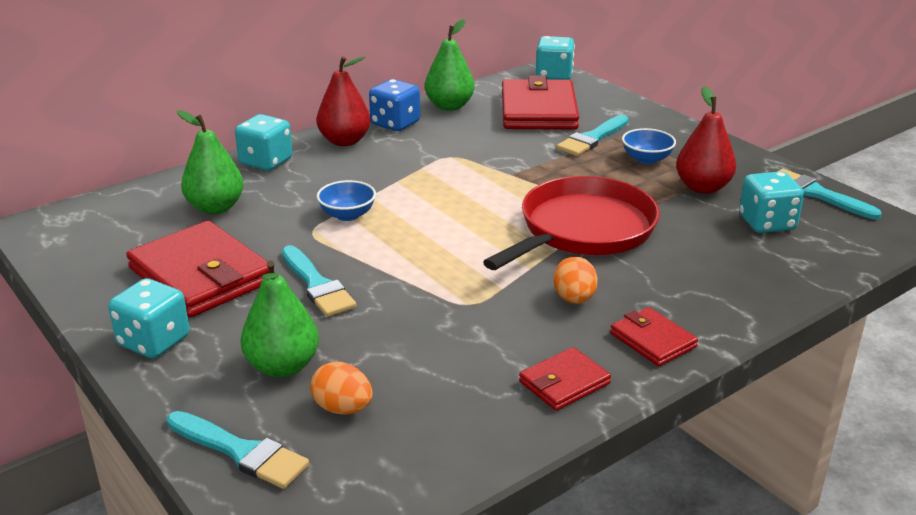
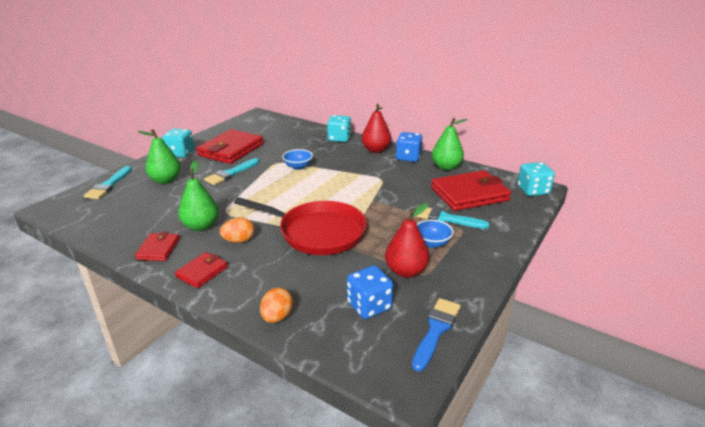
camera: 70 degrees right, 0 degrees up
green pear [177,110,243,214] -> green pear moved to [178,160,219,231]
orange egg [310,362,373,415] -> orange egg moved to [260,288,293,323]
red wallet [519,347,611,411] -> red wallet turned 60 degrees clockwise [135,232,180,261]
turquoise dice [739,171,804,233] -> blue dice [347,265,394,319]
turquoise brush [777,169,882,219] -> blue brush [412,298,461,371]

